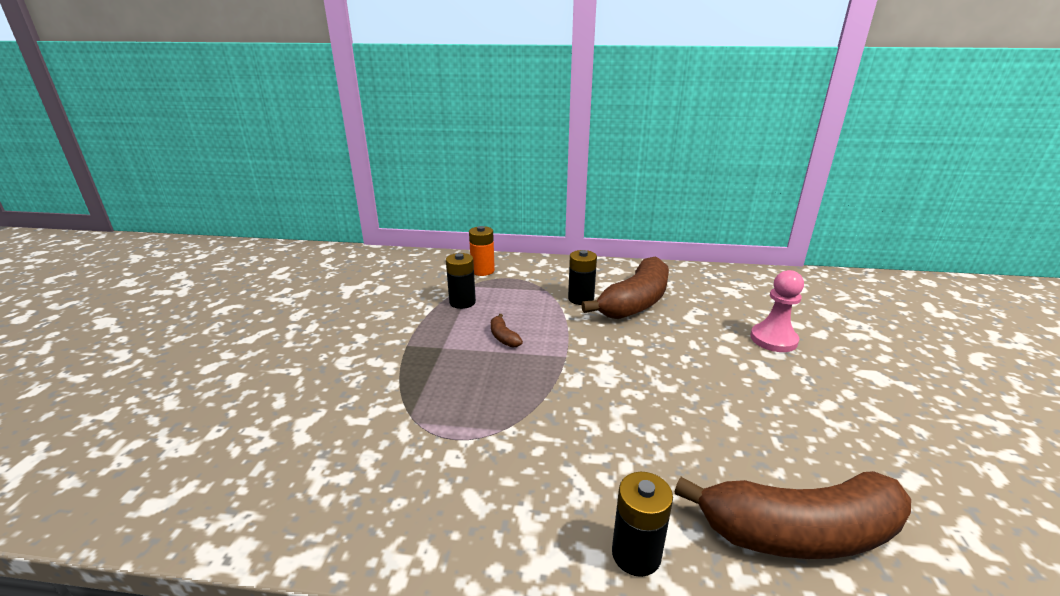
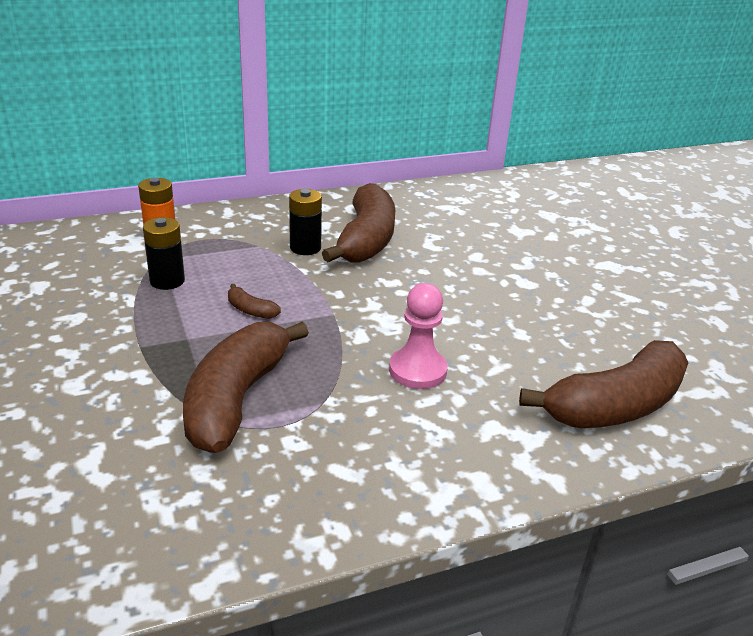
camera: 30 degrees left, 5 degrees up
black battery [612,472,673,577] -> none
pink pawn [750,270,804,352] -> pink pawn moved to [389,283,448,389]
none -> brown banana [183,322,309,453]

